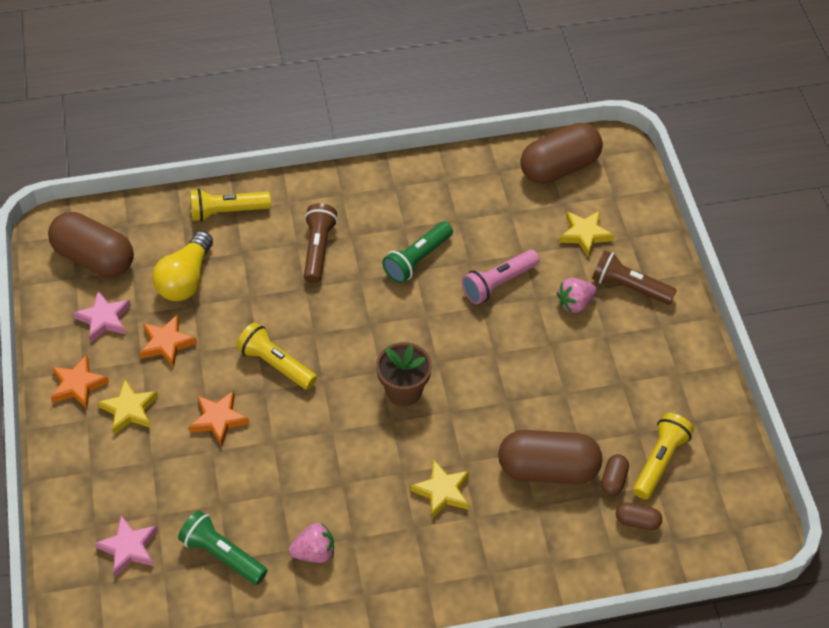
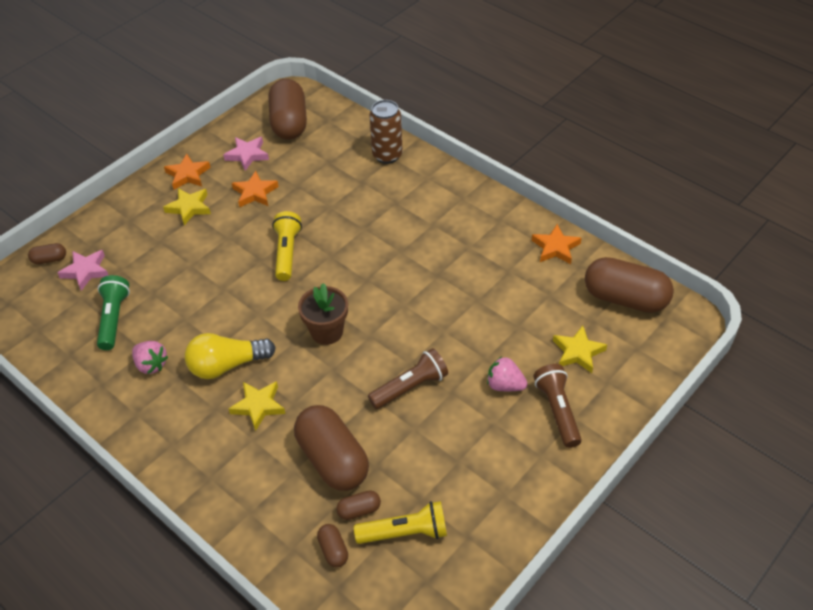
camera: 55 degrees right, 5 degrees down
yellow light bulb [152,231,213,301] -> yellow light bulb moved to [185,333,276,379]
orange star [189,391,249,446] -> orange star moved to [531,224,582,264]
yellow flashlight [190,189,271,222] -> brown can [369,100,403,164]
brown flashlight [304,203,338,284] -> brown flashlight moved to [368,348,448,409]
green flashlight [382,221,453,283] -> none
pink flashlight [462,250,540,304] -> none
none -> brown capsule [28,243,66,264]

